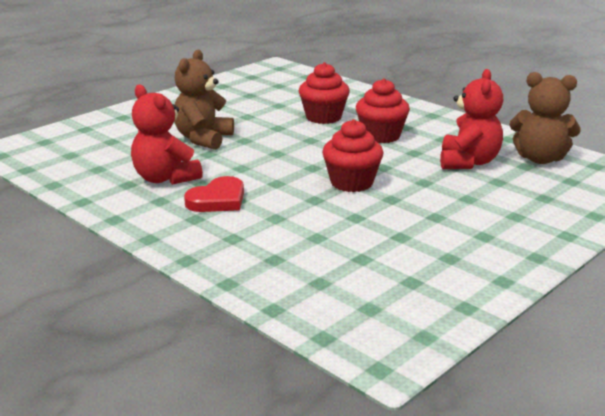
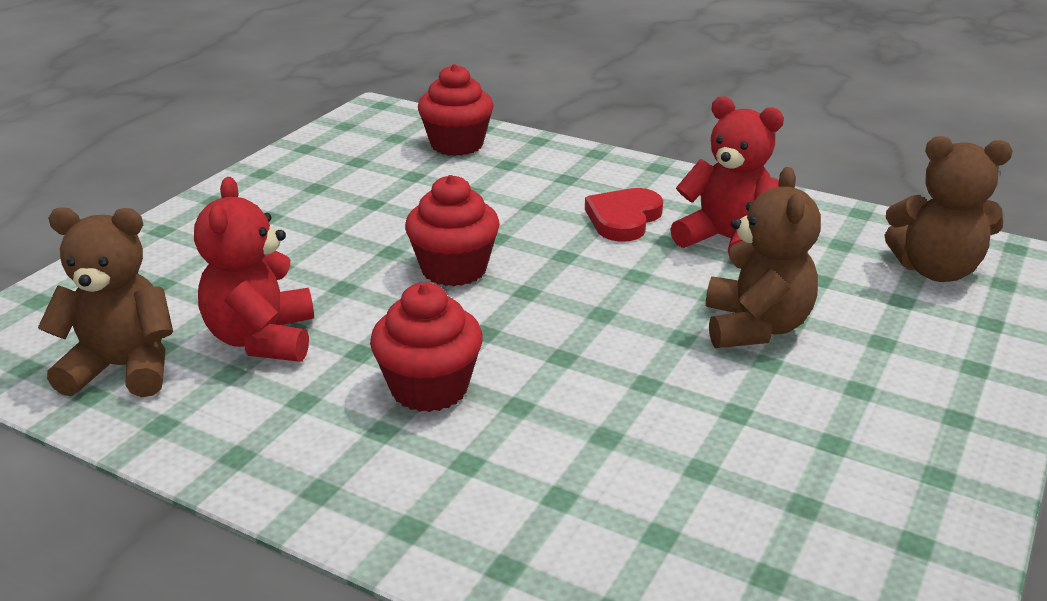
camera: 165 degrees right, 5 degrees up
red cupcake [299,62,350,124] -> red cupcake moved to [418,64,494,156]
none -> brown teddy bear [885,136,1013,282]

